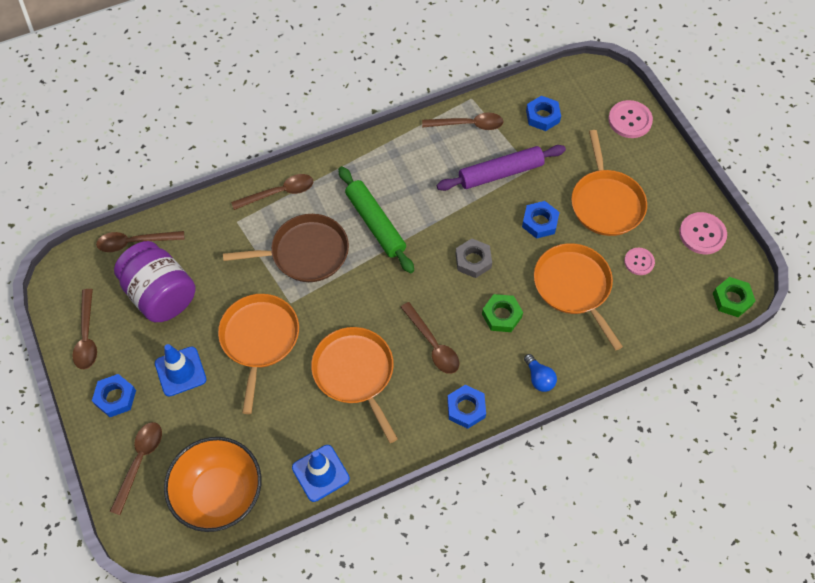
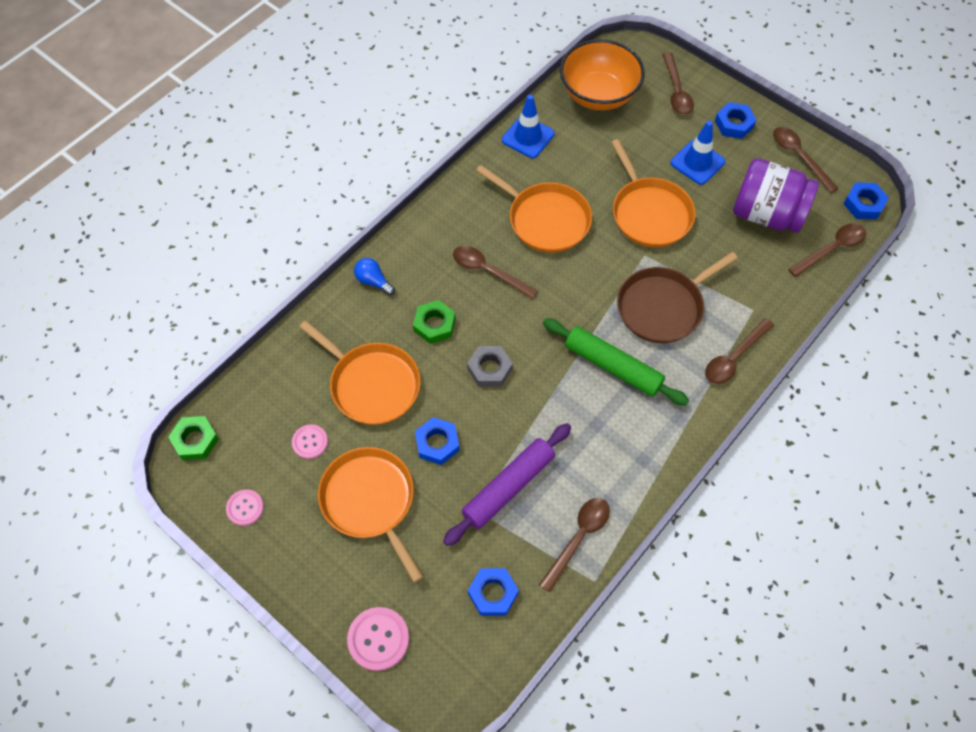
camera: 155 degrees right, 0 degrees up
brown spoon [422,113,504,130] -> brown spoon turned 150 degrees clockwise [539,498,610,592]
blue nut [447,385,486,429] -> blue nut moved to [844,182,889,219]
pink button [679,212,727,255] -> pink button [226,489,264,526], size x0.64

